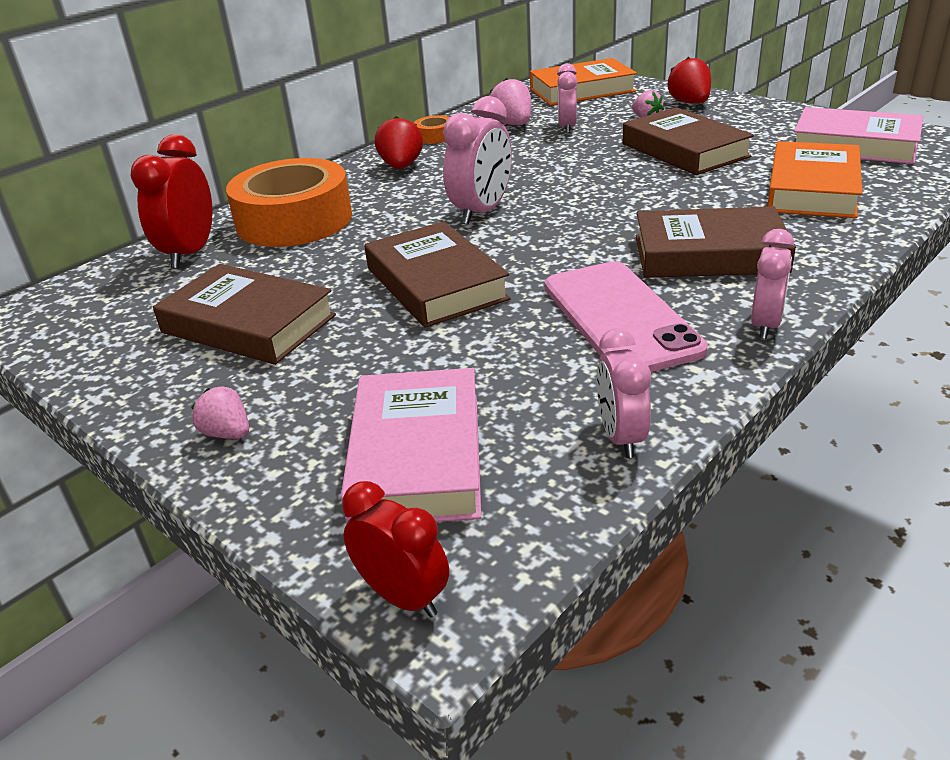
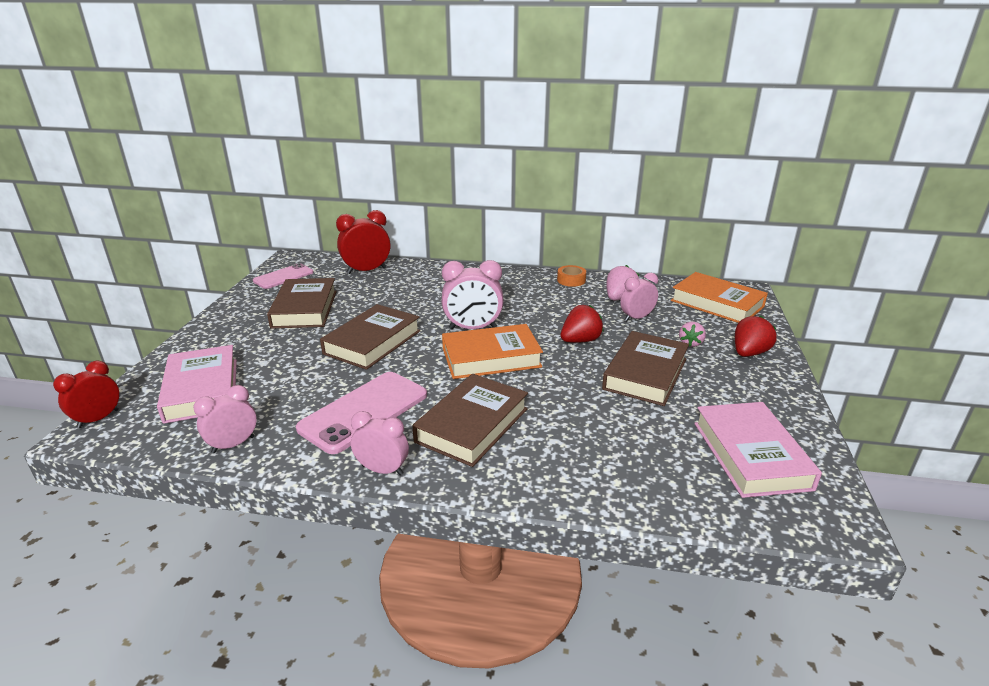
camera: 55 degrees right, 5 degrees down
pink strawberry [191,386,249,439] -> none
orange tape [226,158,352,247] -> none
pink book [341,368,482,524] -> pink book turned 75 degrees counterclockwise [157,345,237,424]
red clock [342,481,449,618] -> red clock turned 150 degrees counterclockwise [53,361,119,429]
red strawberry [375,116,423,169] -> red strawberry moved to [560,305,604,343]
brown book [636,206,796,278] -> brown book turned 60 degrees clockwise [412,374,528,467]
pink clock [751,229,794,339] -> pink clock turned 150 degrees counterclockwise [351,411,409,475]
orange book [767,141,863,218] -> orange book moved to [442,324,543,379]
none -> pink phone [253,263,314,289]

